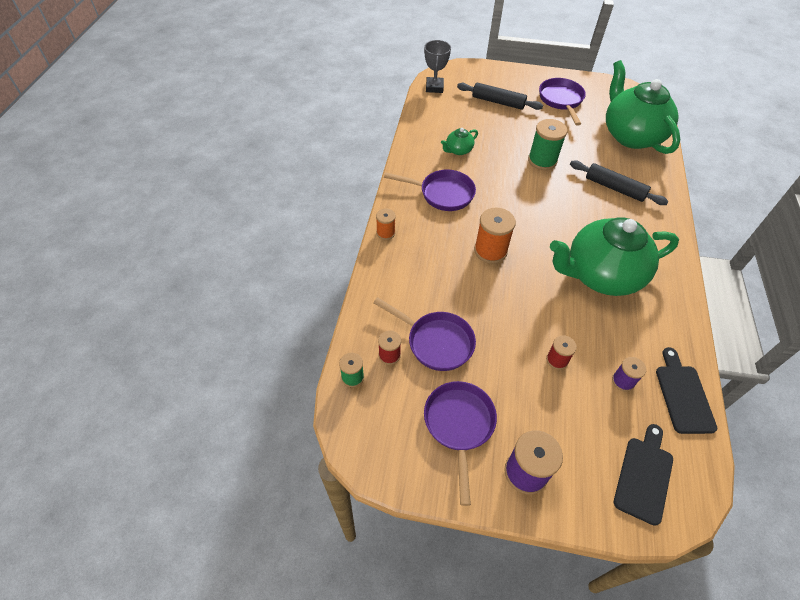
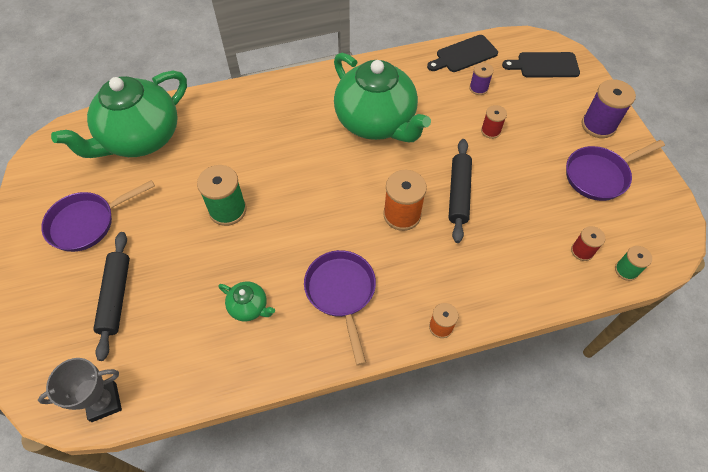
camera: 115 degrees left, 5 degrees up
purple pan [373,297,476,371] -> none
black rolling pin [570,160,669,205] -> black rolling pin moved to [449,139,472,243]

